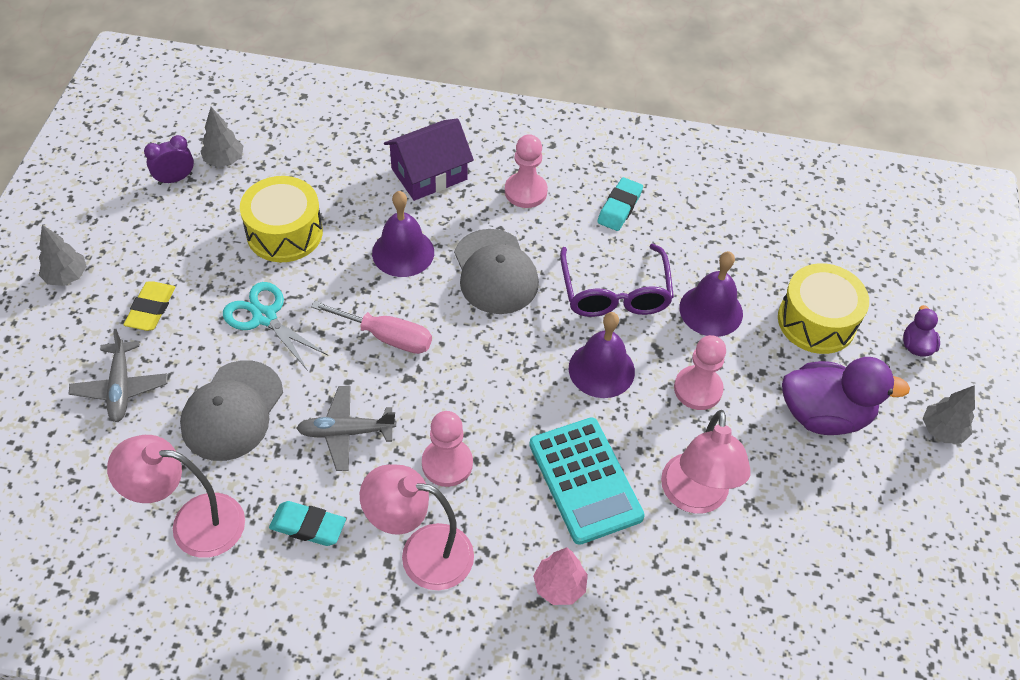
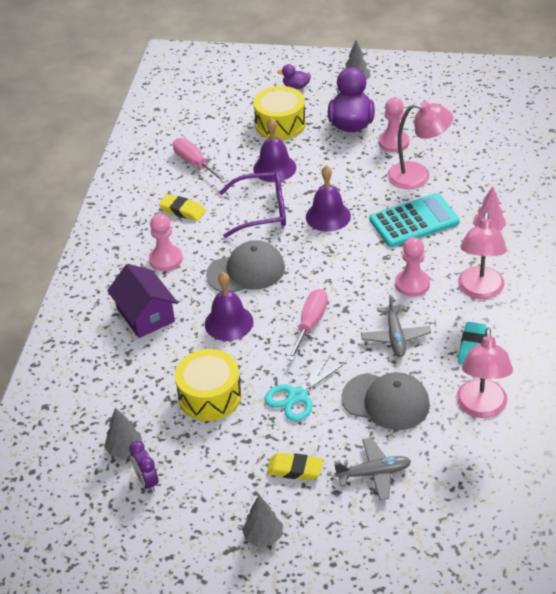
camera: 85 degrees left, 10 degrees down
turquoise eraser [597,177,643,231] -> yellow eraser [159,194,206,221]
pink pawn [674,335,726,410] -> pink pawn moved to [379,97,409,152]
none -> pink screwdriver [173,138,228,183]

